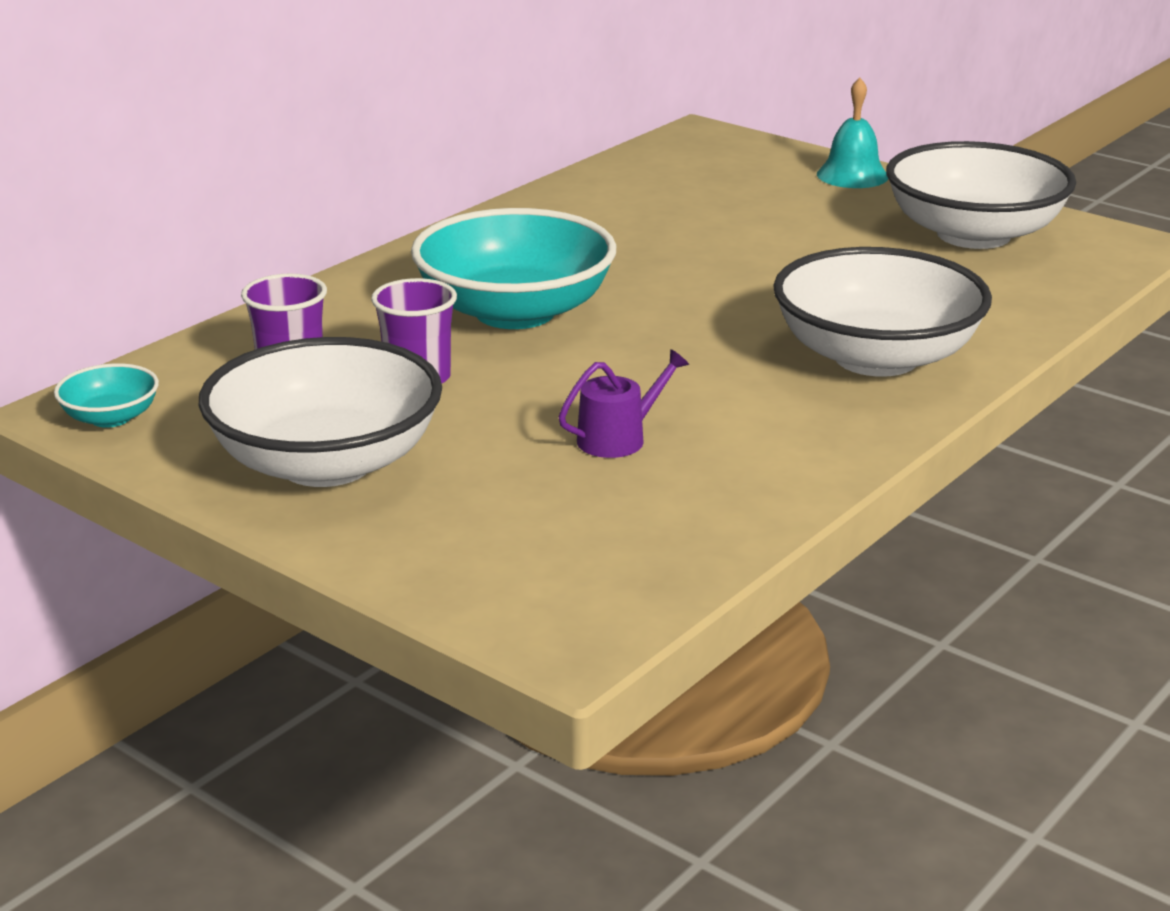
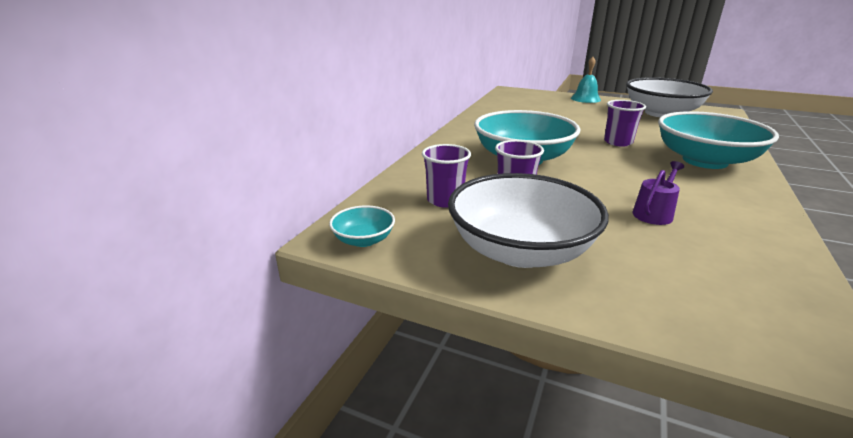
camera: 15 degrees left, 0 degrees up
white bowl [773,247,992,377] -> turquoise bowl [658,111,779,169]
none -> purple cup [604,100,646,146]

